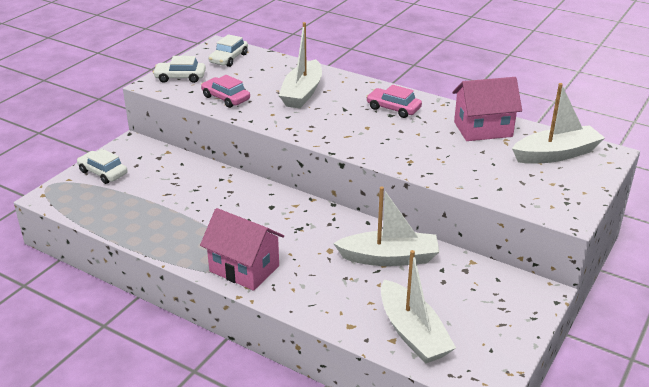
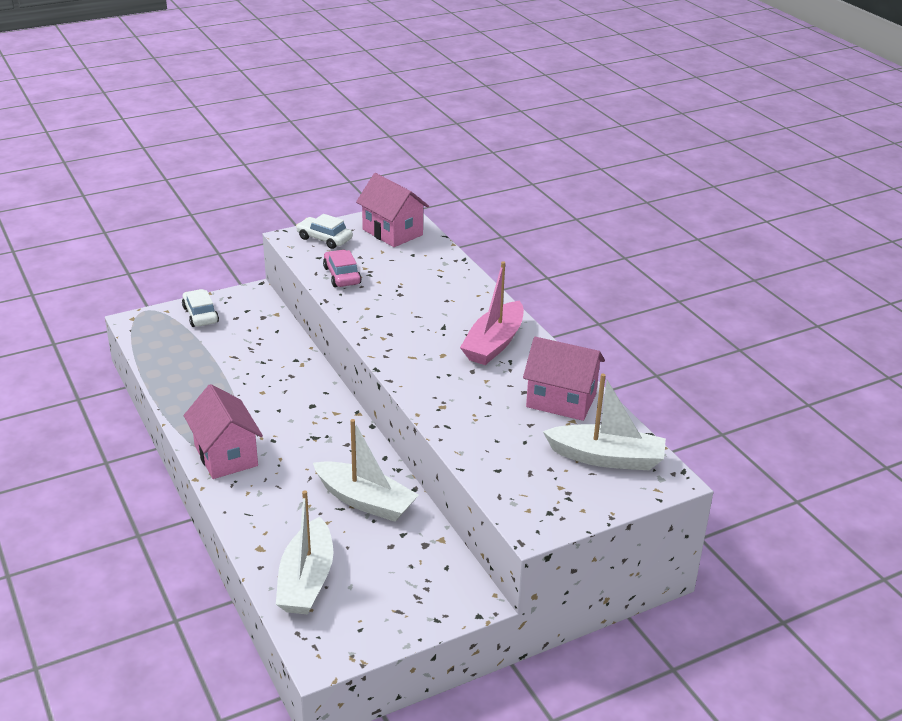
camera: 30 degrees right, 0 degrees up
white car [208,34,248,67] -> pink house [356,173,429,247]
white boat [279,22,322,109] -> none
pink car [366,85,422,118] -> pink boat [460,261,524,365]

